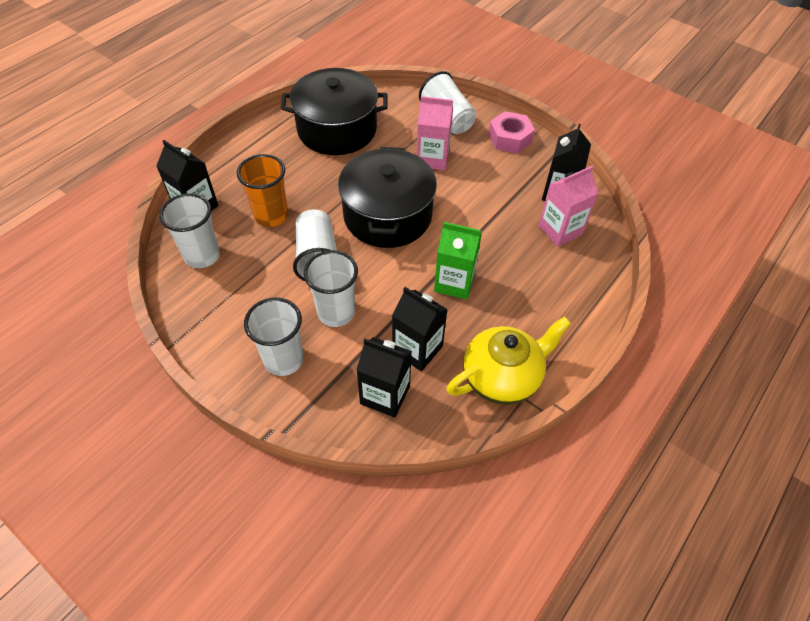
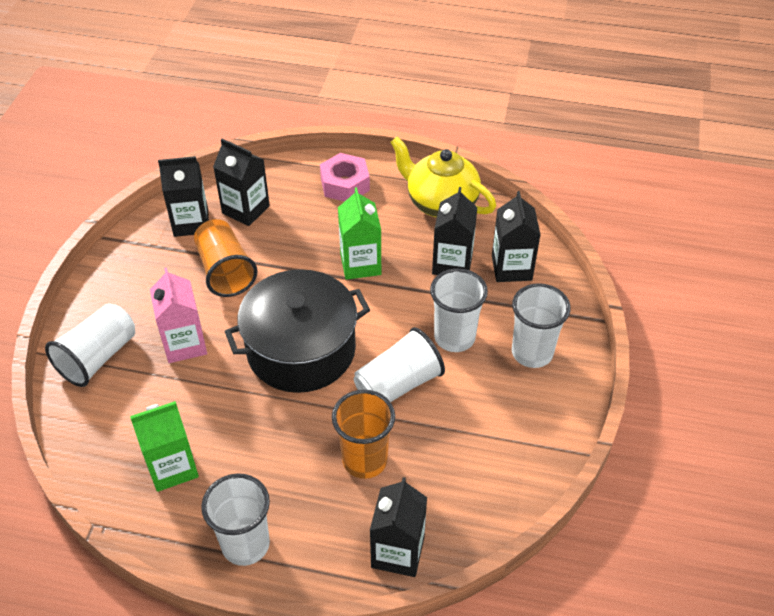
camera: 115 degrees left, 5 degrees down
white cup [159,193,220,268] -> white cup moved to [201,473,270,566]
black pot [281,68,388,155] -> green carton [130,401,199,492]
pink nut [488,111,535,154] -> pink nut moved to [320,153,370,202]
pink carton [538,166,598,247] -> black carton [213,139,270,226]
none -> orange cup [194,219,258,297]

